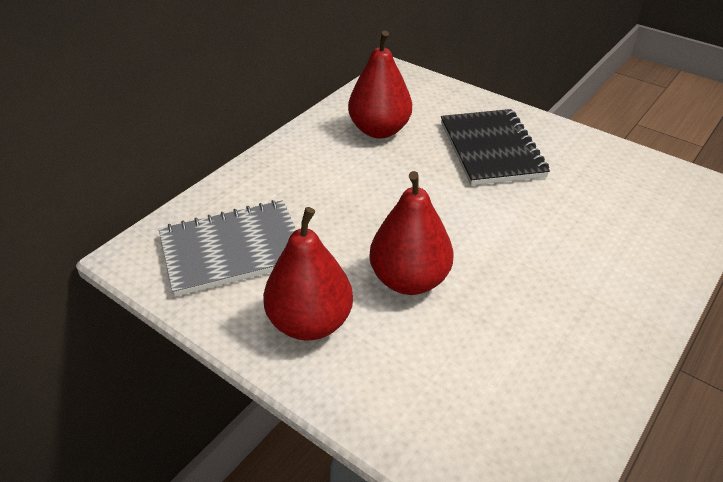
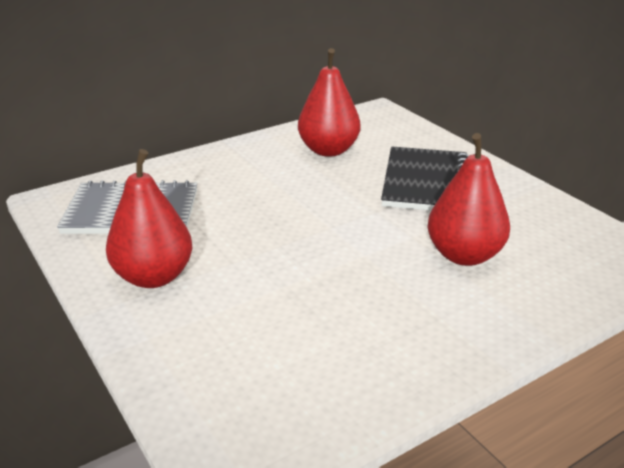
camera: 20 degrees right, 10 degrees down
red pear [369,171,453,295] -> red pear moved to [427,133,510,266]

